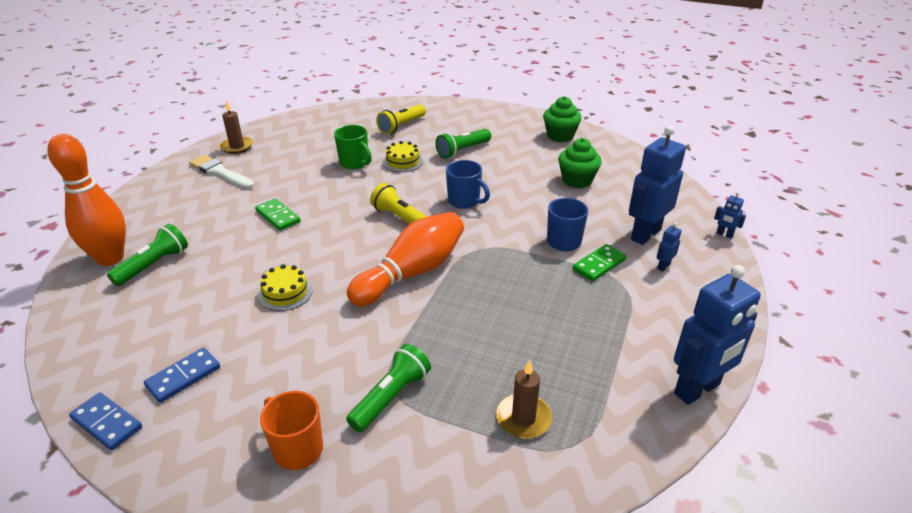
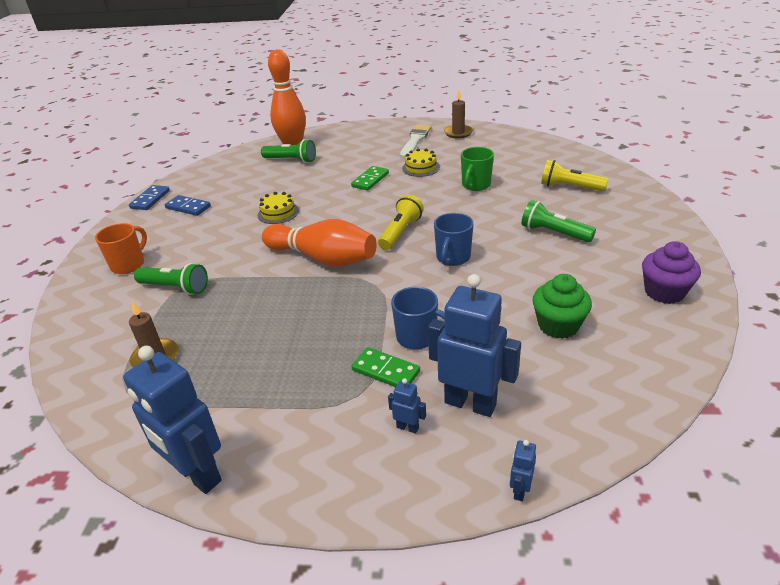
camera: 75 degrees right, 0 degrees up
yellow cake [383,141,423,172] -> yellow cake moved to [402,148,440,177]
green cupcake [543,96,582,142] -> purple cupcake [642,241,701,304]

